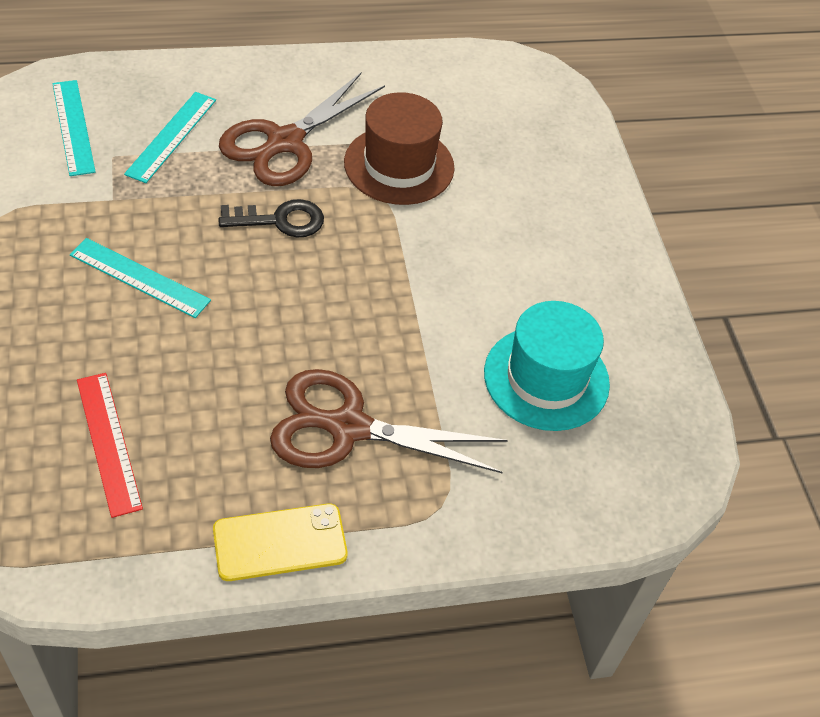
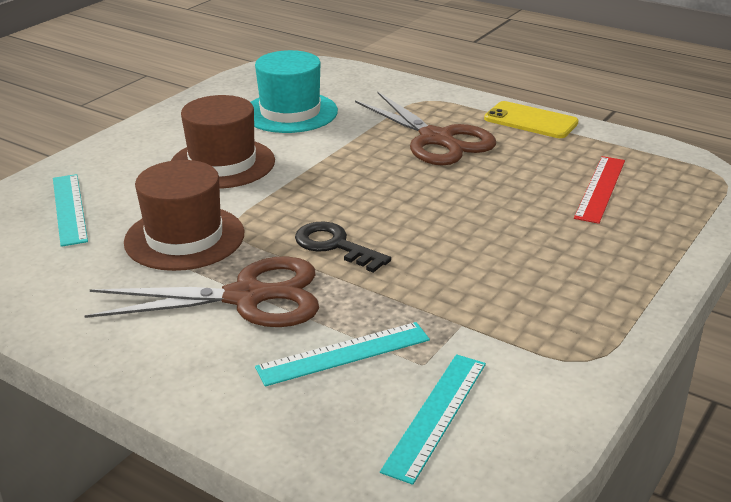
camera: 130 degrees left, 20 degrees down
turquoise ruler [70,238,211,318] -> turquoise ruler moved to [53,174,88,247]
none -> brown hat [171,95,275,189]

